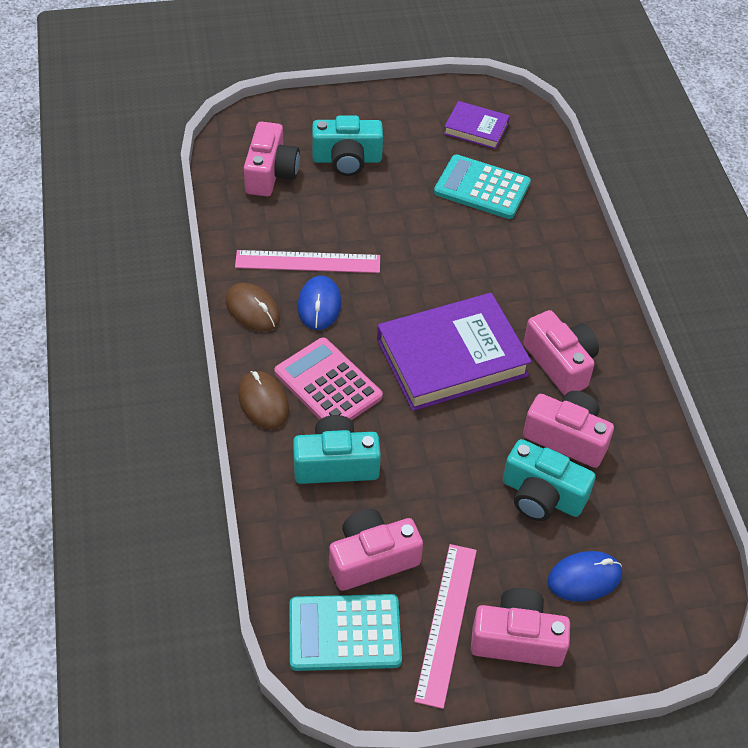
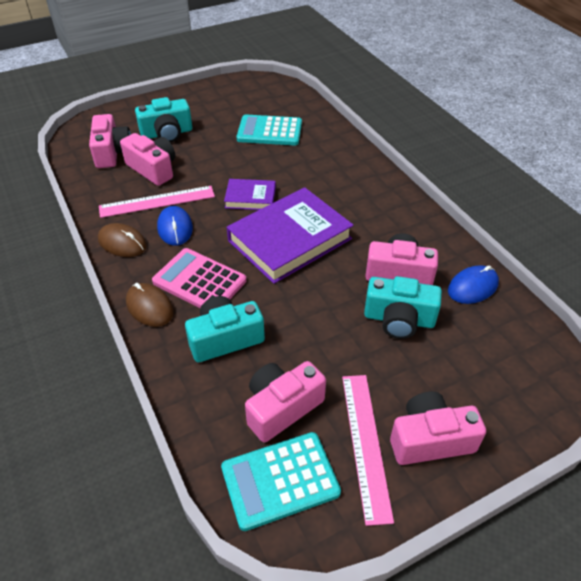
camera: 15 degrees left, 5 degrees down
purple book [444,101,510,149] -> purple book moved to [224,179,276,210]
pink camera [524,310,599,395] -> pink camera moved to [120,133,175,186]
blue mouse [547,551,622,601] -> blue mouse moved to [448,265,499,304]

